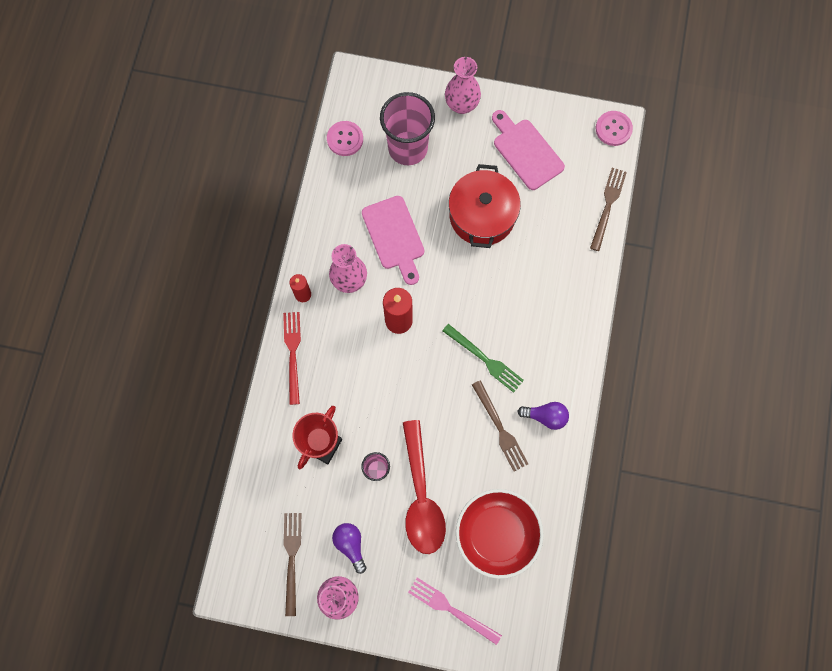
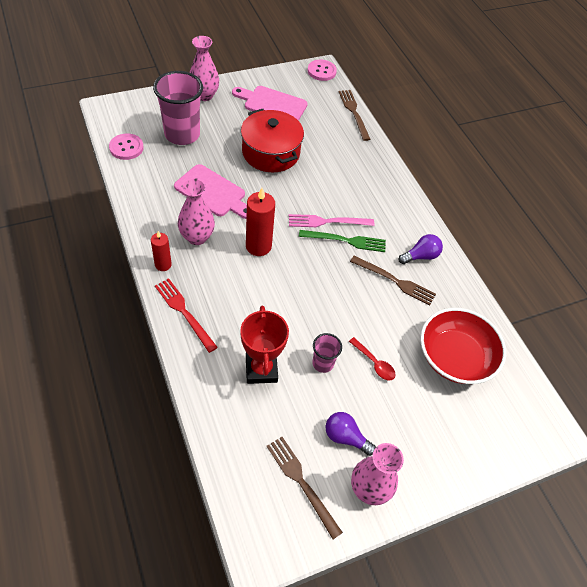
camera: 40 degrees left, 20 degrees down
red spoon [403,420,446,554] -> red spoon [349,337,396,380], size x0.44
pink fork [408,578,502,645] -> pink fork moved to [289,214,374,227]

